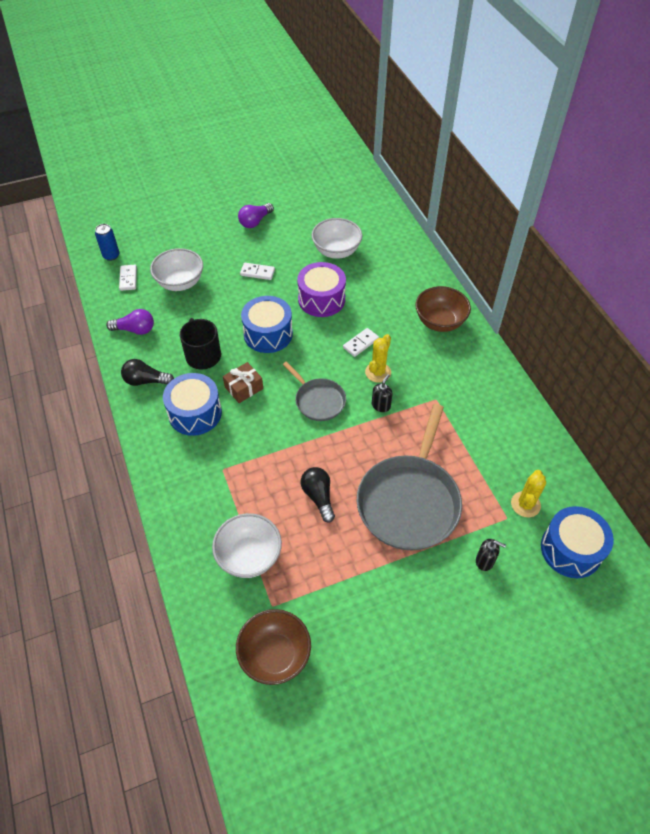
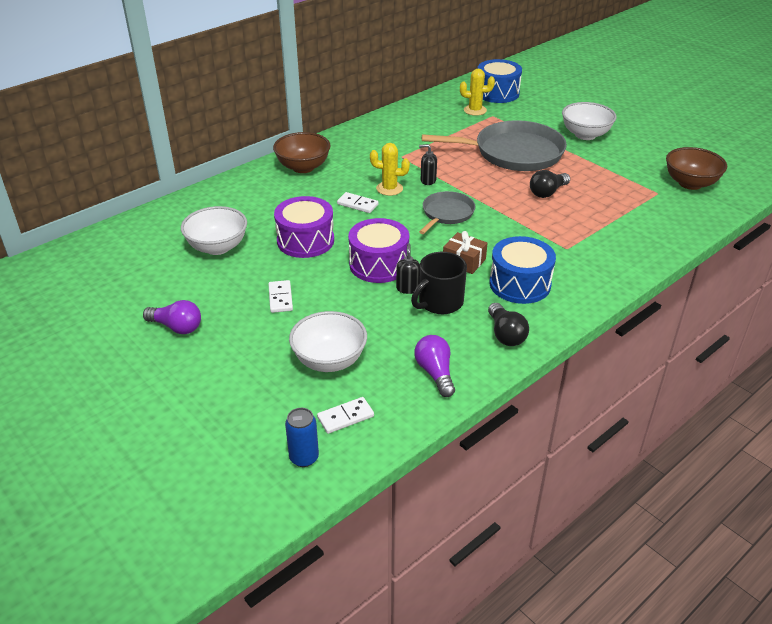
camera: 110 degrees left, 15 degrees down
white bowl [212,513,282,578] -> white bowl moved to [562,102,617,140]
blue drum [241,296,293,353] -> purple drum [348,218,409,283]
black soap dispenser [476,539,506,571] -> black soap dispenser moved to [396,244,420,294]

